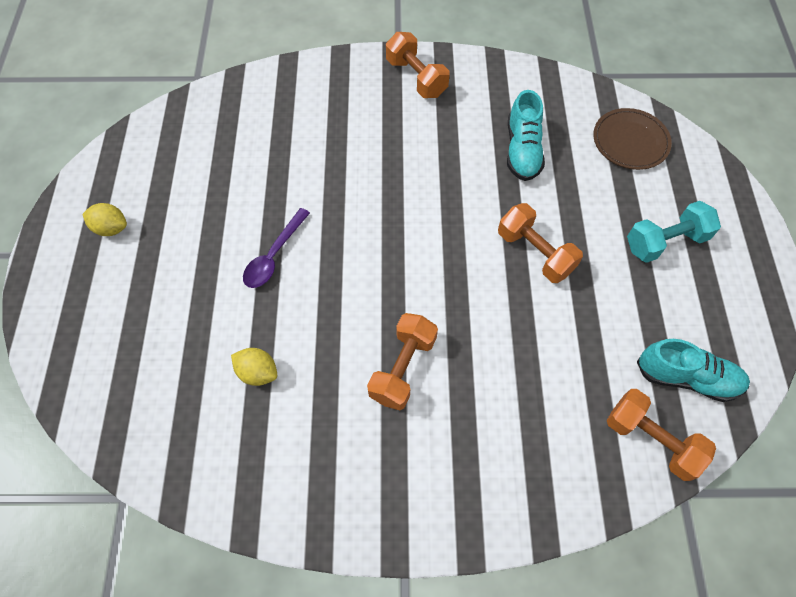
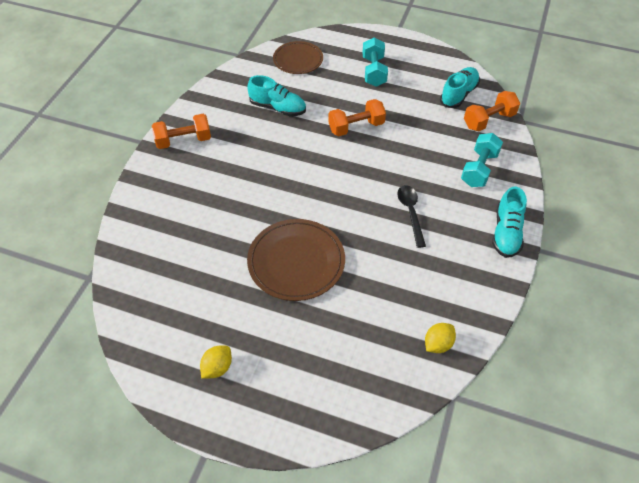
camera: 70 degrees left, 10 degrees down
yellow lemon [231,348,277,386] -> yellow lemon moved to [425,323,456,353]
purple spoon [243,208,310,288] -> brown plate [247,219,345,301]
orange dumbbell [367,313,438,410] -> black spoon [397,185,426,248]
none -> turquoise dumbbell [461,133,503,187]
none -> turquoise shoe [492,187,527,258]

